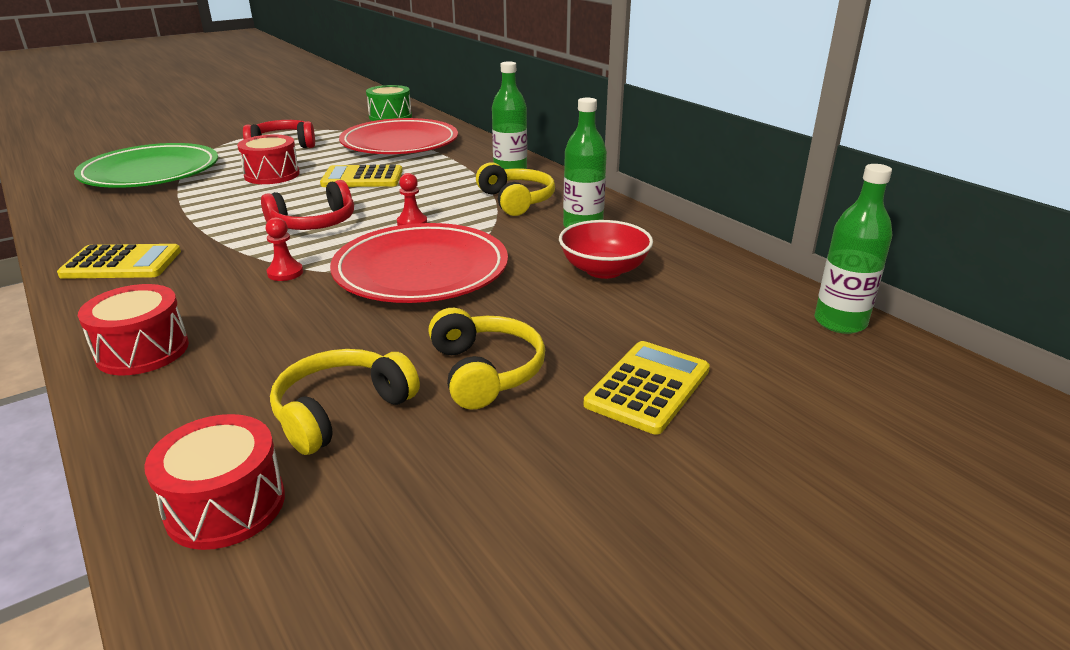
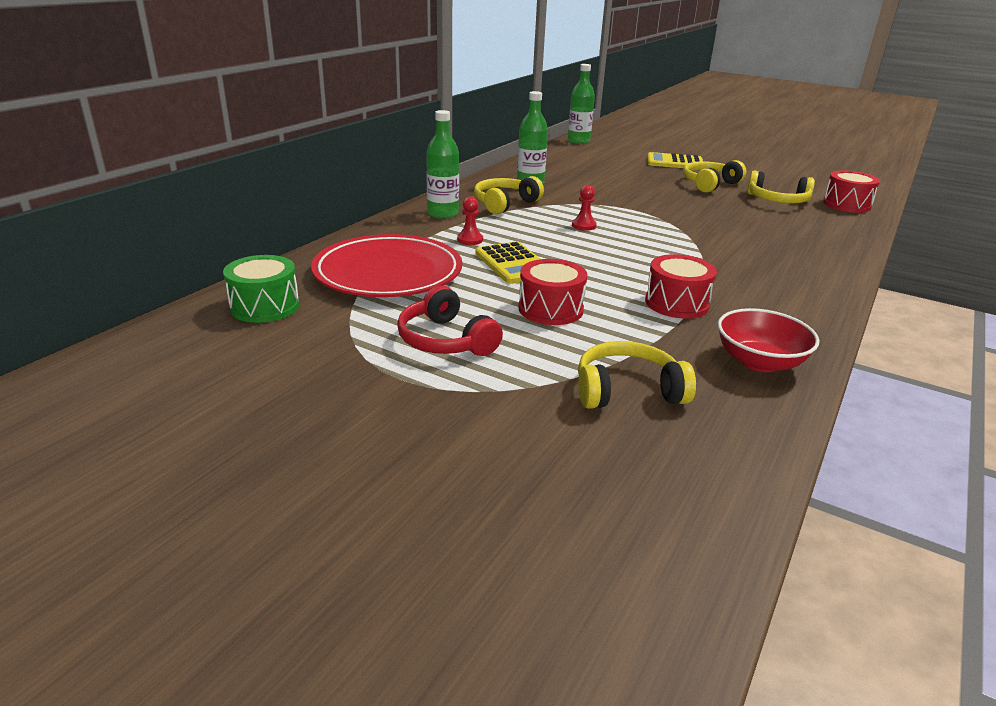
camera: 115 degrees left, 0 degrees up
yellow calculator [57,244,181,279] -> none
green plate [74,143,218,188] -> yellow headphones [578,341,696,409]
red drum [78,284,189,375] -> red drum moved to [645,254,717,318]
red headphones [261,180,354,230] -> none
red pawn [266,217,303,281] -> red pawn moved to [457,196,483,245]
red plate [330,223,508,303] -> none
red bowl [559,220,653,279] -> red bowl moved to [718,308,819,372]

